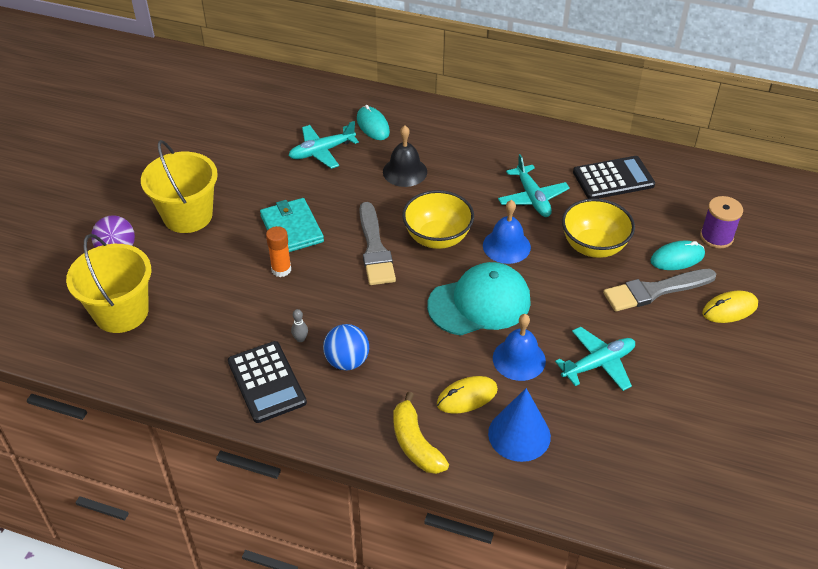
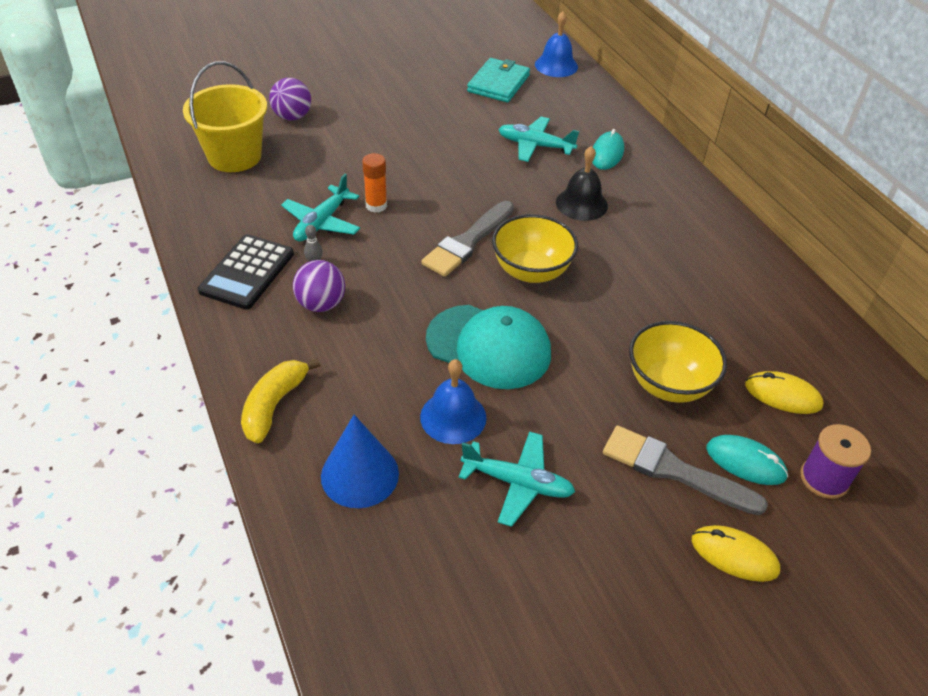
camera: 45 degrees right, 0 degrees up
yellow bucket [141,140,218,233] -> none
turquoise wallet [260,198,324,252] -> turquoise wallet moved to [467,58,530,103]
blue ball [323,324,369,370] -> purple ball [293,260,345,312]
yellow mouse [437,376,498,414] -> yellow mouse moved to [745,371,823,414]
blue bell [483,200,531,264] -> blue bell moved to [535,11,578,77]
turquoise plane [498,154,570,217] -> turquoise plane moved to [281,174,360,242]
black calculator [573,156,655,199] -> none

